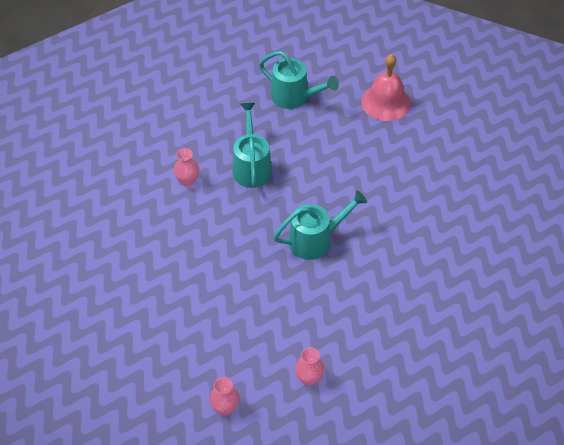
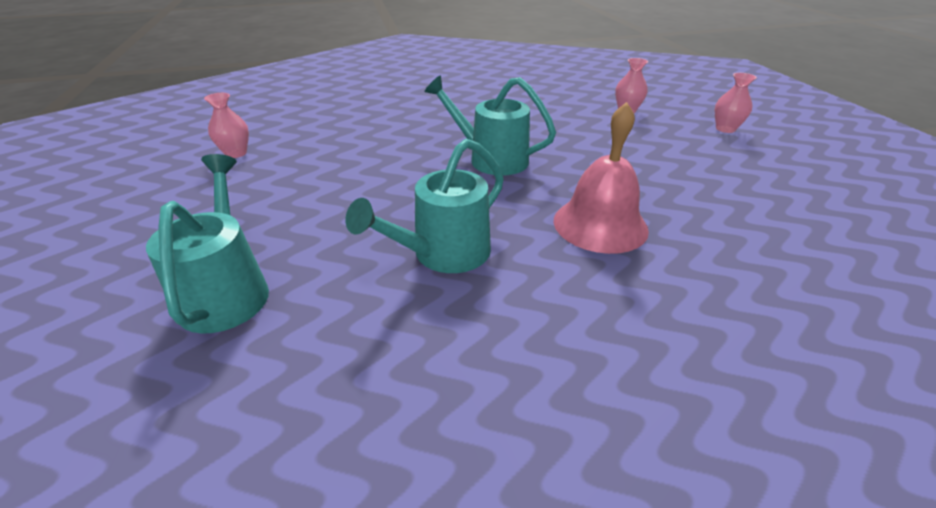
camera: 130 degrees left, 15 degrees down
pink vase [174,148,199,186] -> pink vase moved to [204,93,249,158]
pink bell [361,54,411,121] -> pink bell moved to [554,102,649,254]

